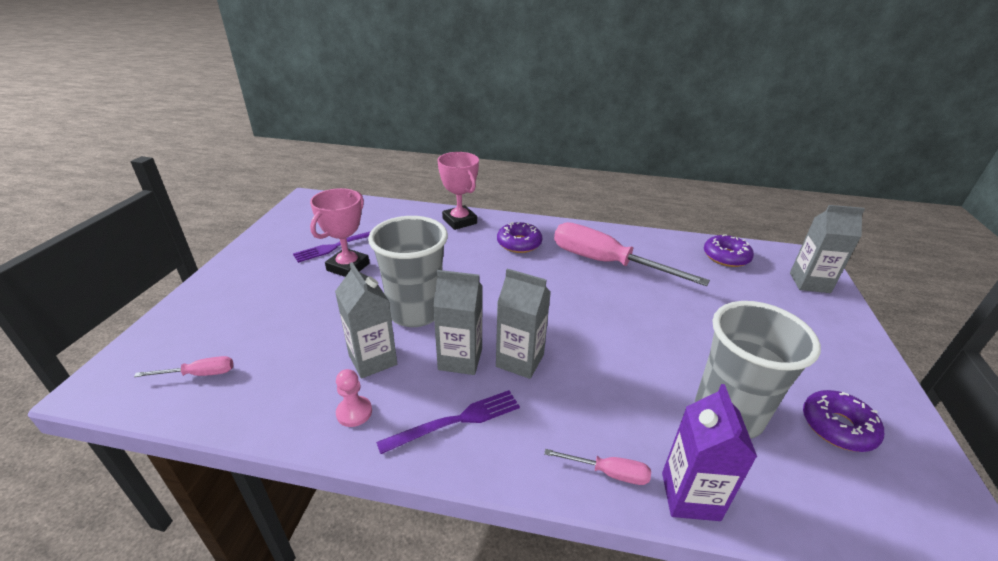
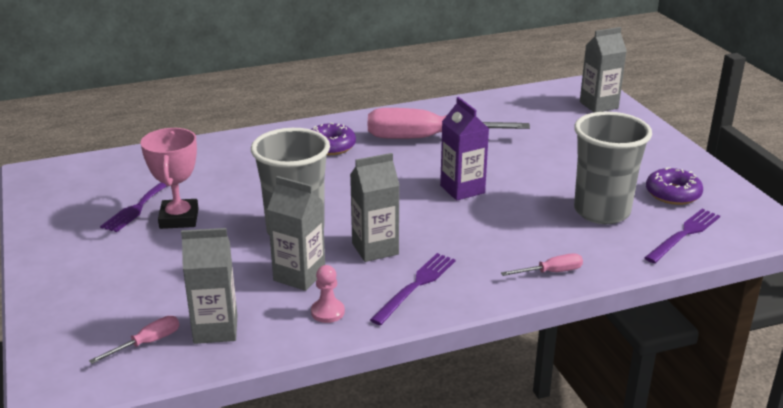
camera: 30 degrees left, 5 degrees down
pink trophy [438,152,479,230] -> none
grey carton [496,269,551,379] -> grey carton moved to [181,228,237,344]
purple carton [662,384,757,521] -> purple carton moved to [440,97,489,200]
purple donut [704,234,754,267] -> none
none -> purple fork [644,209,720,263]

